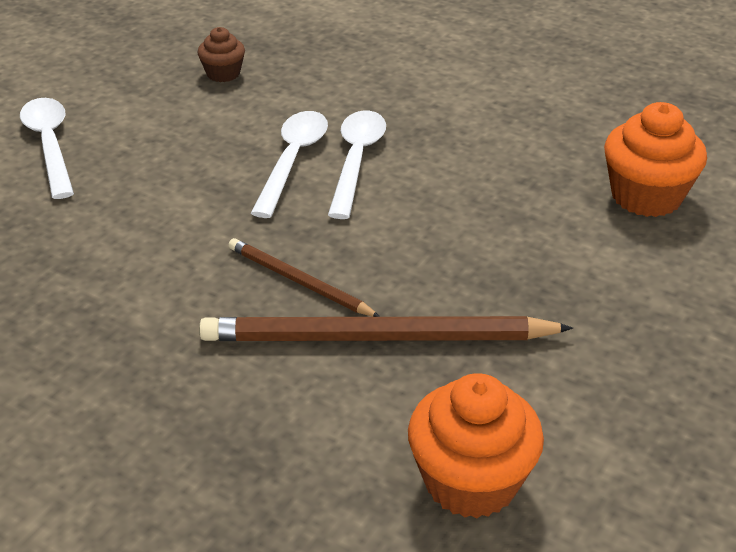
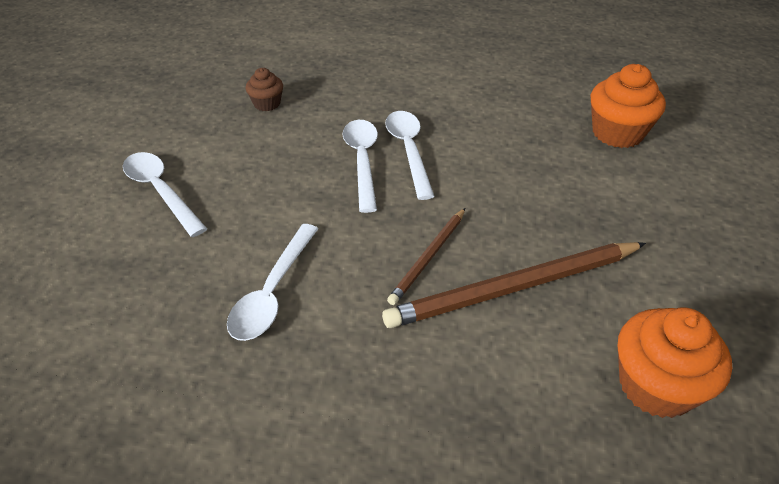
camera: 20 degrees left, 5 degrees up
brown pencil [228,238,380,317] -> brown pencil turned 75 degrees counterclockwise [387,208,465,305]
none -> white spoon [227,224,318,341]

